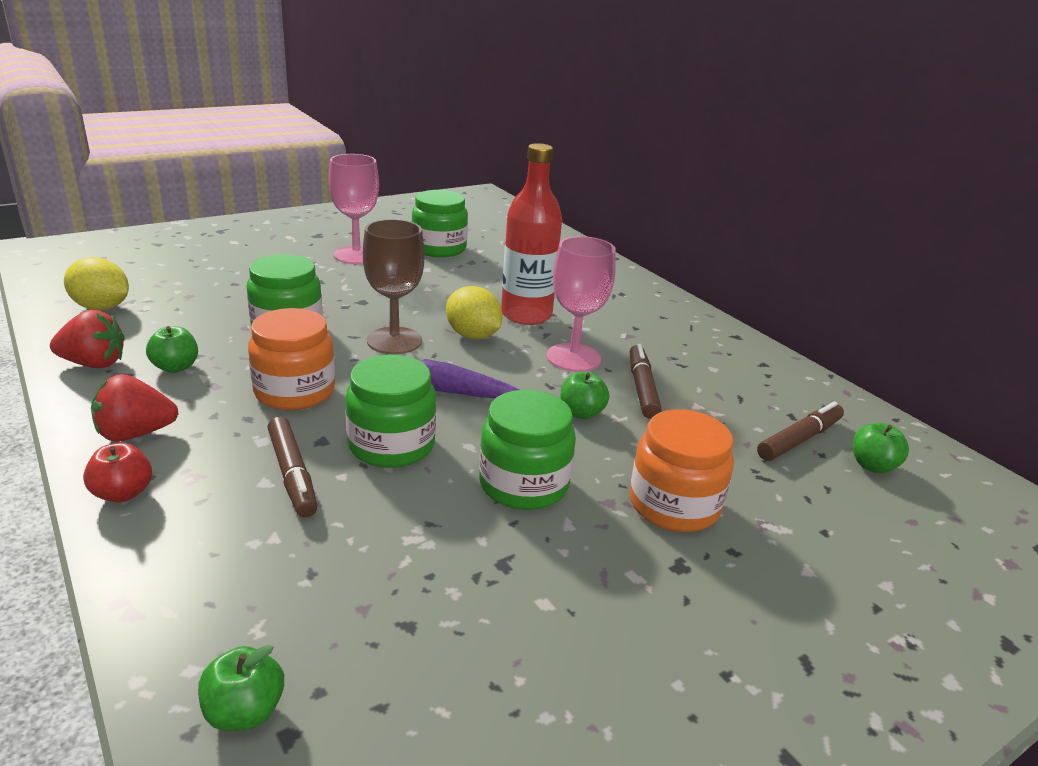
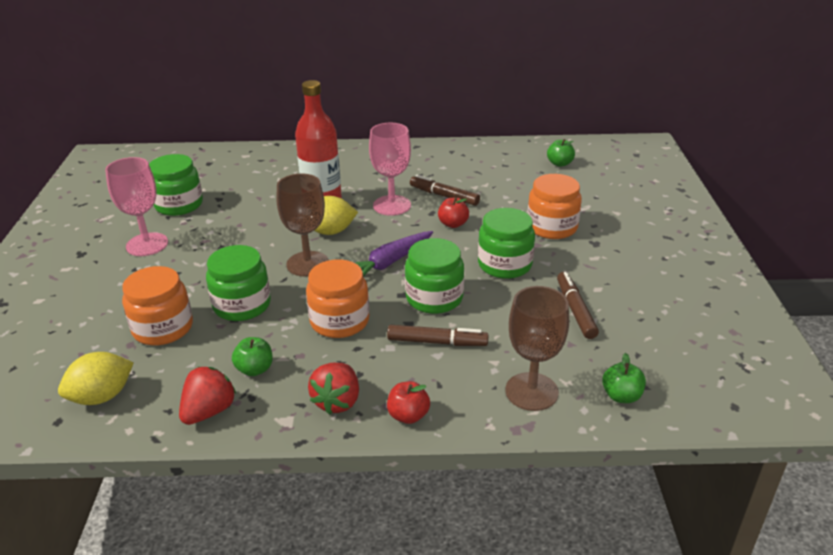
camera: 55 degrees left, 5 degrees up
green apple [560,372,609,420] -> red apple [438,197,469,228]
brown marker [757,401,844,461] -> brown marker moved to [557,272,599,339]
none -> orange jar [122,266,193,345]
none -> brown goblet [505,286,569,411]

